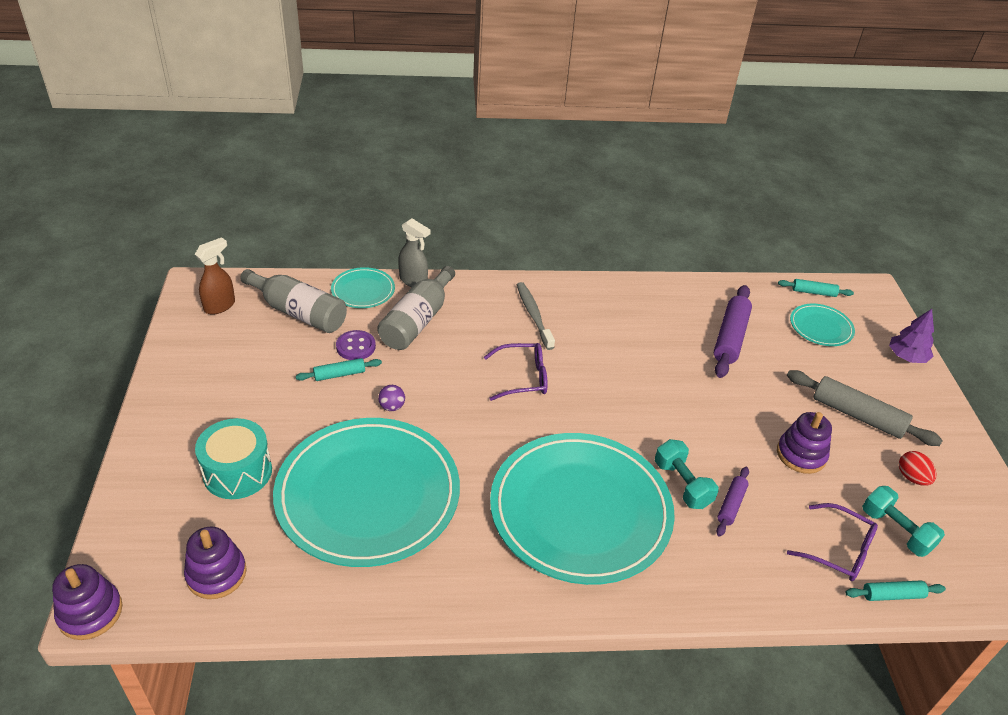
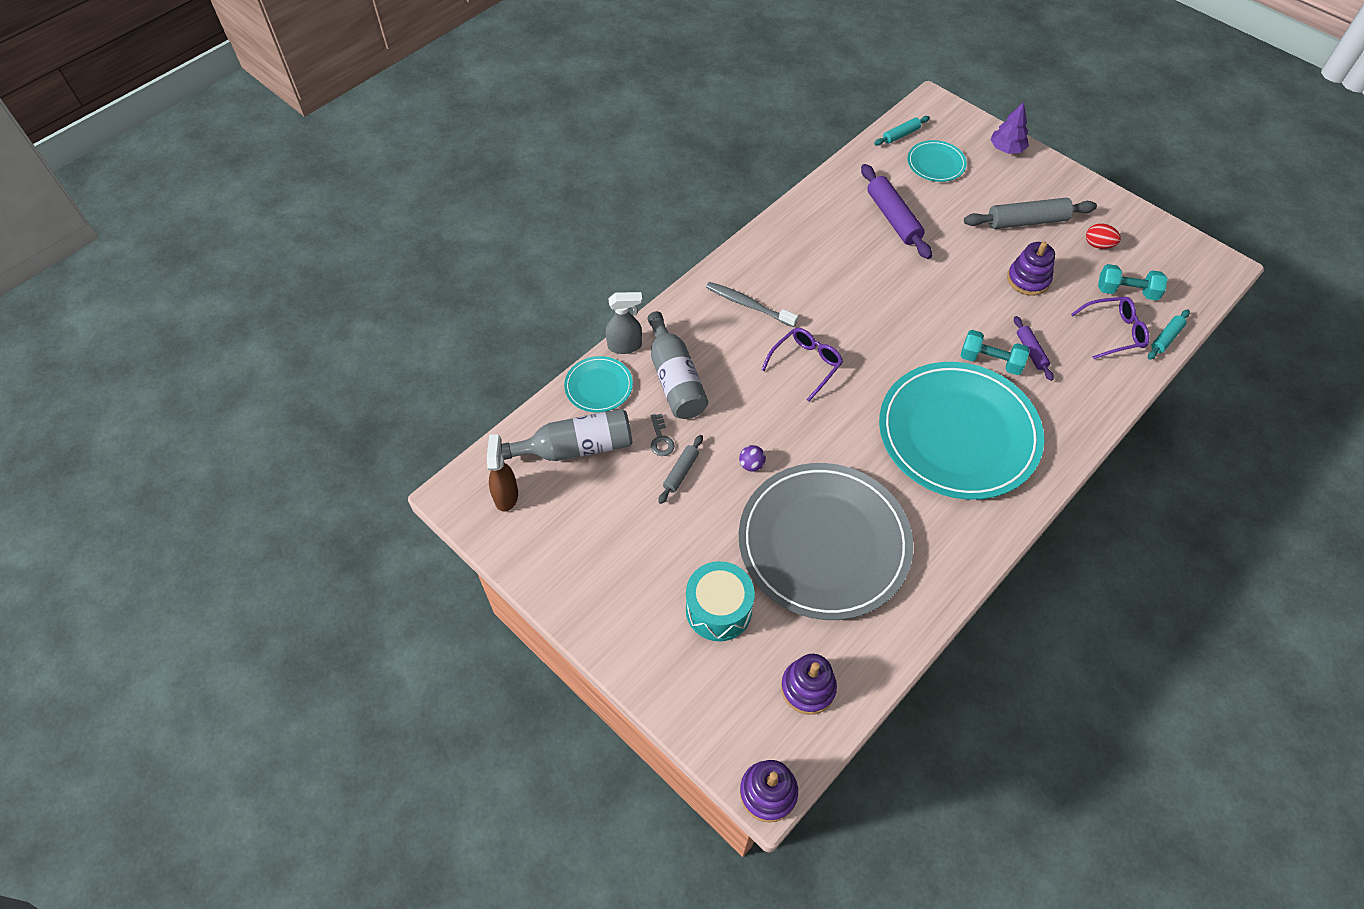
camera: 40 degrees left, 15 degrees up
turquoise plate [273,418,460,567] -> grey plate [739,463,913,620]
turquoise rolling pin [296,358,382,381] -> grey rolling pin [658,435,703,504]
purple button [336,330,376,360] -> grey key [651,414,674,456]

